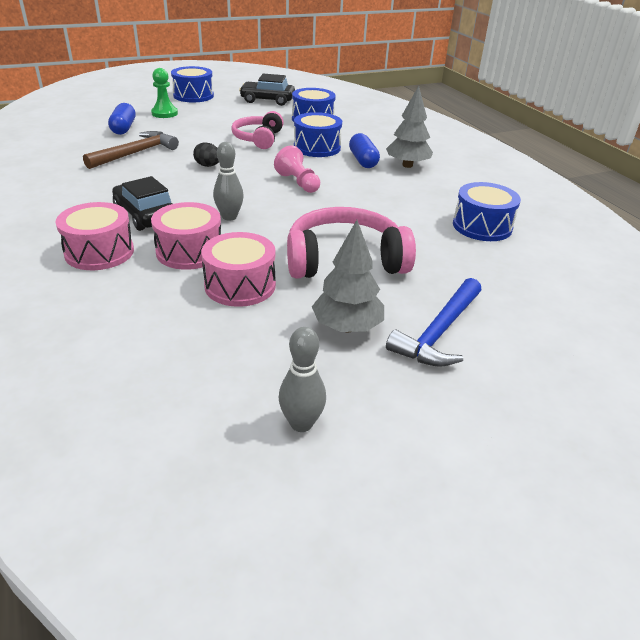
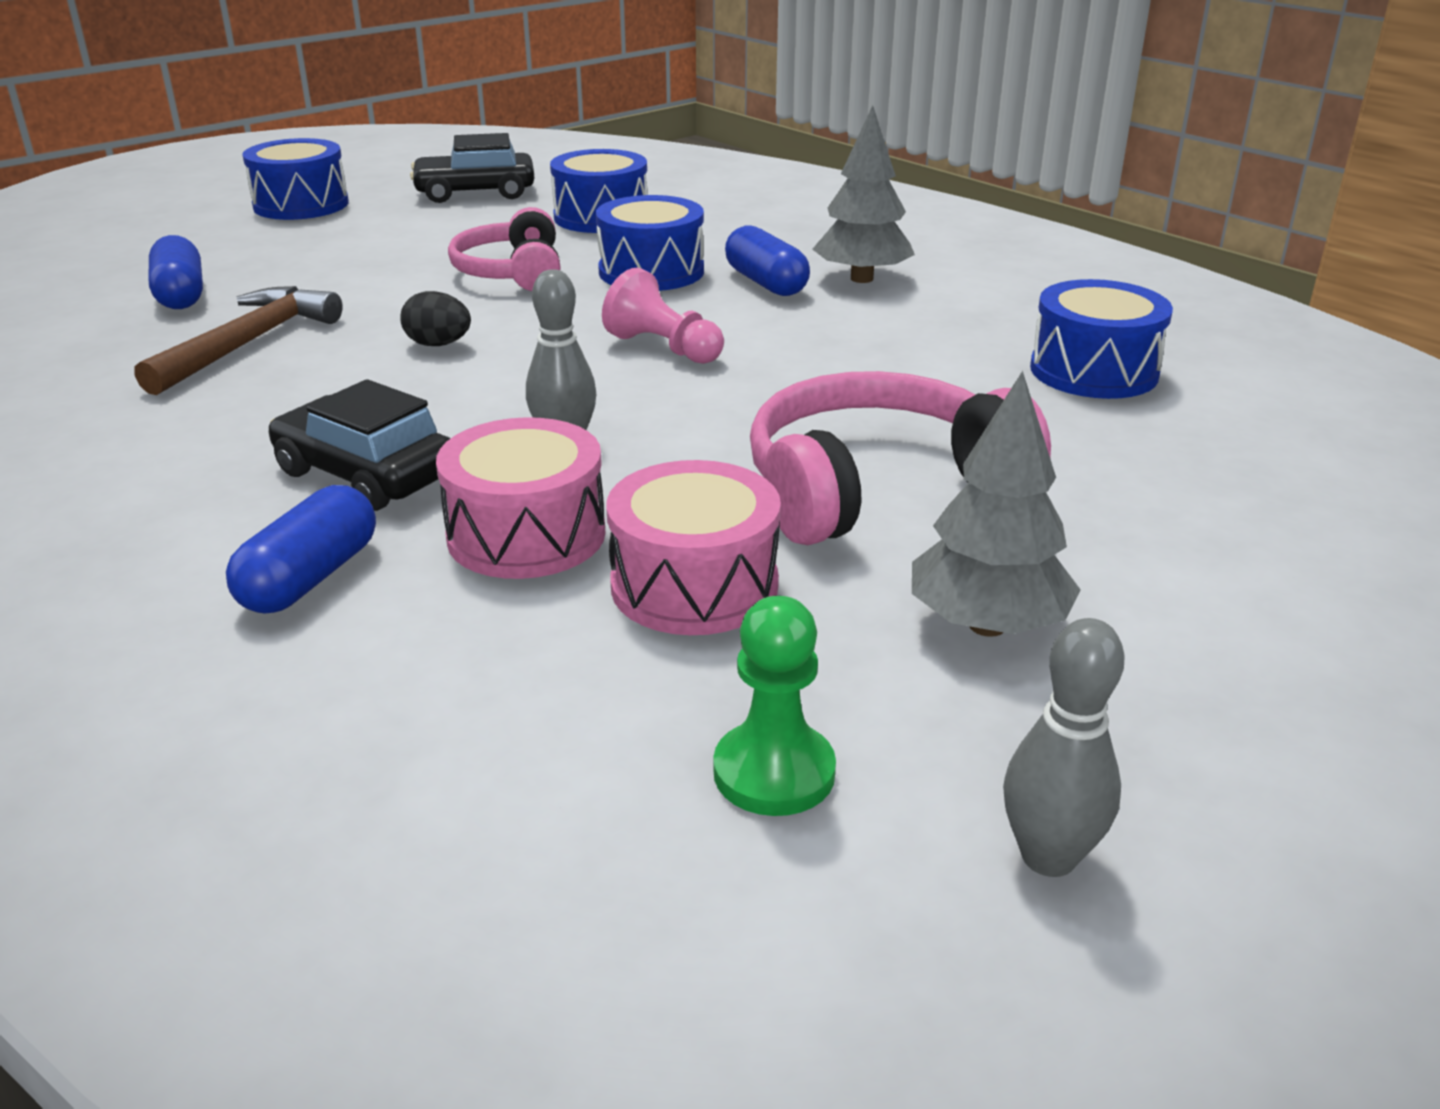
camera: 15 degrees left, 5 degrees down
pink drum [55,202,134,270] -> blue capsule [226,485,376,614]
green pawn [151,68,178,118] -> green pawn moved to [713,596,836,816]
blue hammer [386,278,481,367] -> none

